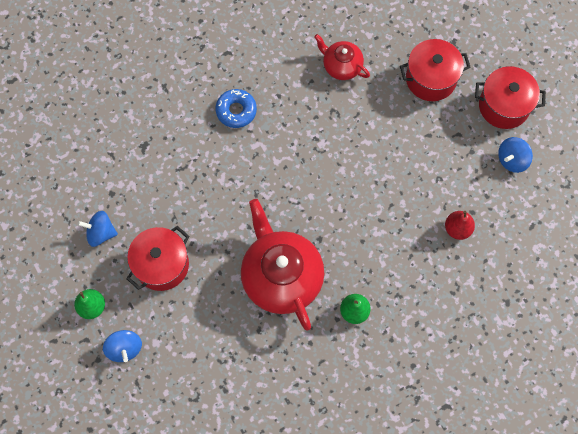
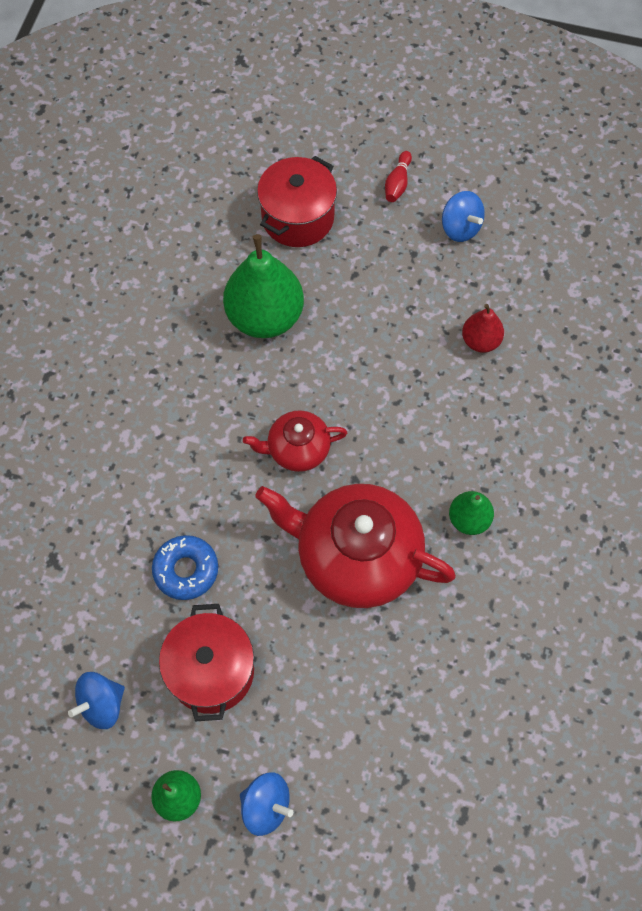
camera: 45 degrees left, 5 degrees down
blue donut [216,89,257,128] -> blue donut moved to [152,535,218,600]
red teapot [314,34,370,80] -> red teapot moved to [243,410,347,472]
red pot [475,66,546,129] -> red bowling pin [385,151,412,202]
blue spinning top [498,137,533,173] -> blue spinning top turned 45 degrees counterclockwise [442,191,485,242]
none -> green pear [223,234,304,338]

